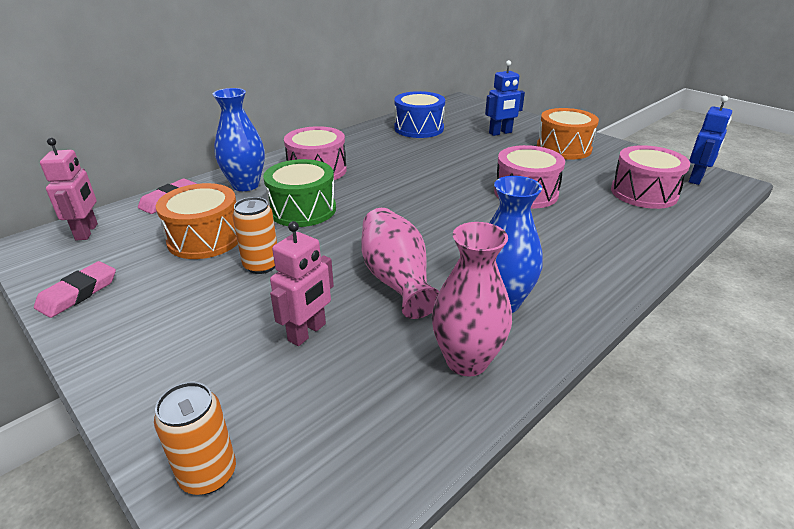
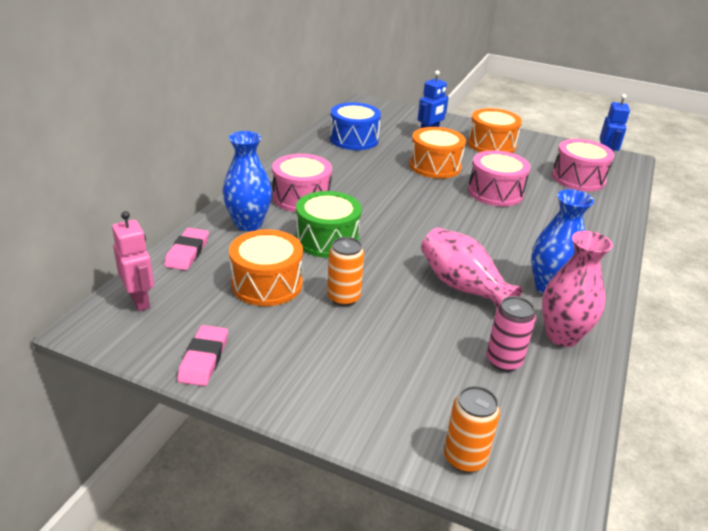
camera: 25 degrees left, 0 degrees up
pink robot [270,221,334,346] -> none
none -> orange drum [409,127,466,179]
none -> pink can [487,296,536,372]

